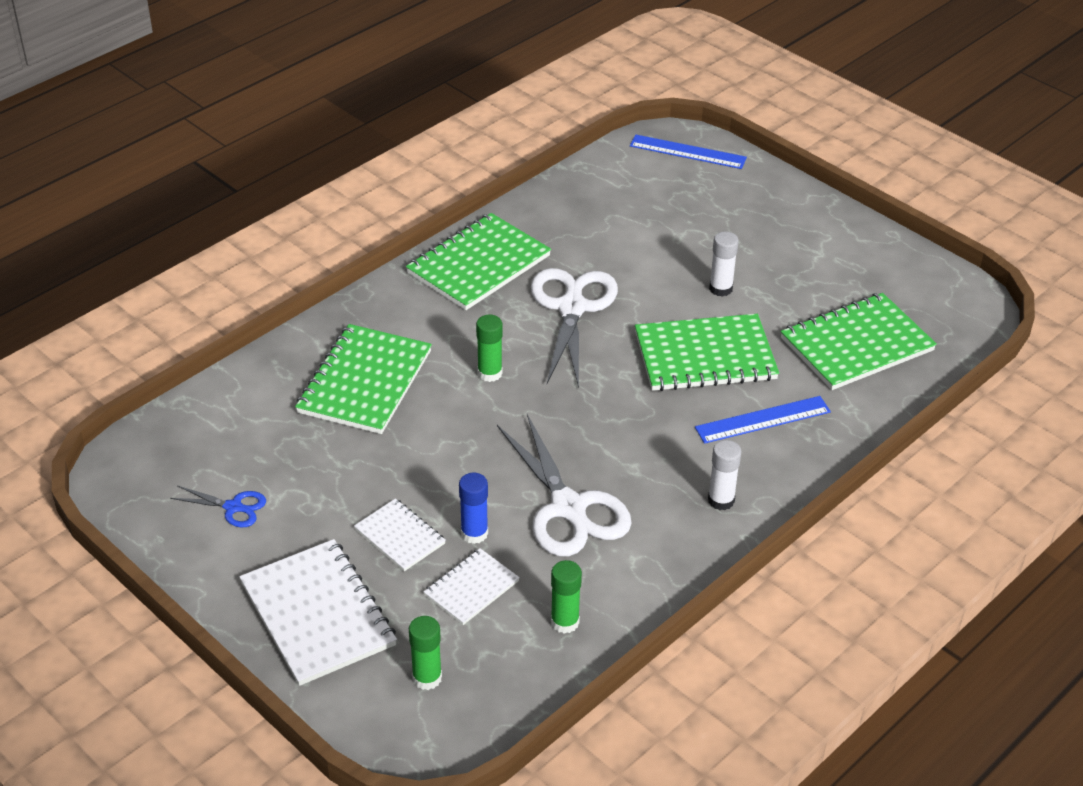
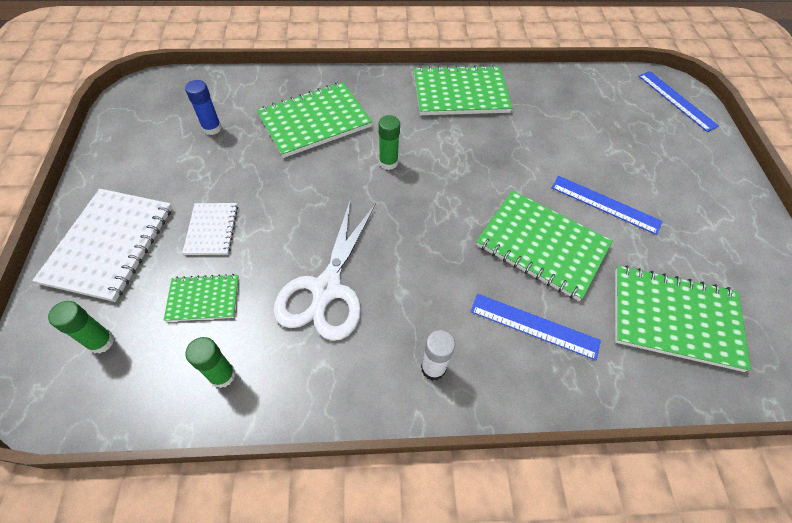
camera: 40 degrees right, 15 degrees up
blue scissors [170,485,266,527] -> none
white notebook [424,548,520,625] -> green notebook [164,274,239,322]
blue glue stick [459,473,488,544] -> blue glue stick moved to [185,80,222,135]
white scissors [531,268,618,388] -> none
white glue stick [709,231,739,297] -> blue ruler [552,176,663,235]

